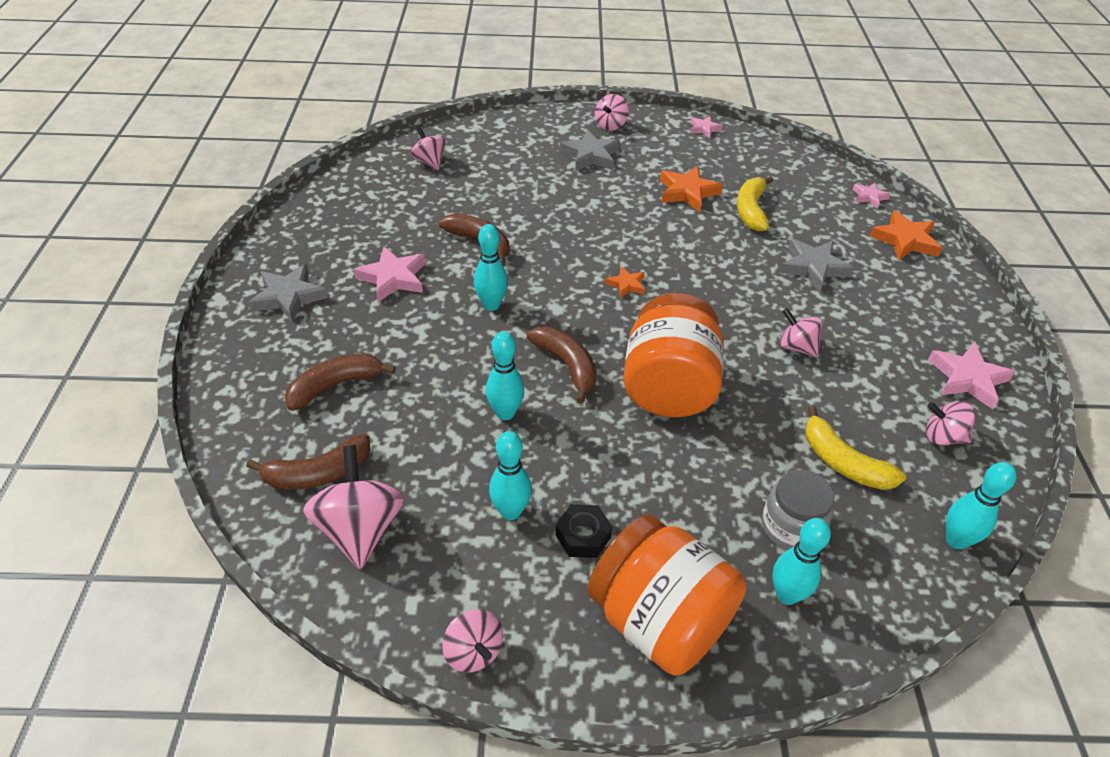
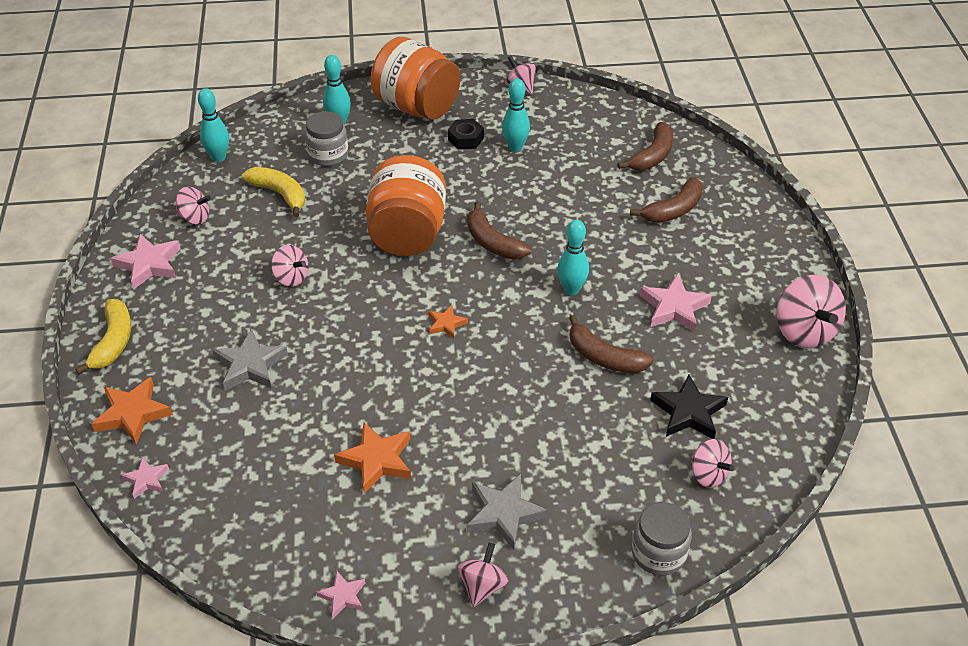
camera: 175 degrees right, 0 degrees up
brown banana [246,434,371,490] -> brown banana turned 150 degrees clockwise [618,122,673,171]
grey star [249,264,328,323] -> none
pink spinning top [303,445,405,569] -> pink spinning top moved to [777,275,846,348]
turquoise bowling pin [486,331,524,420] -> none
yellow banana [737,176,773,232] -> yellow banana moved to [75,299,131,374]
none -> grey jar [632,502,692,576]
none -> black star [650,374,728,439]

